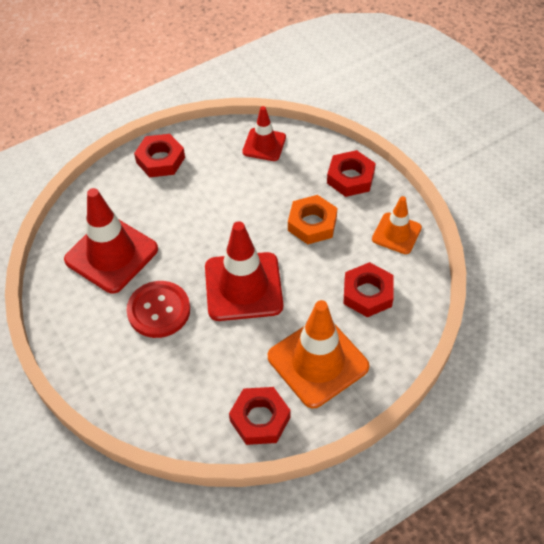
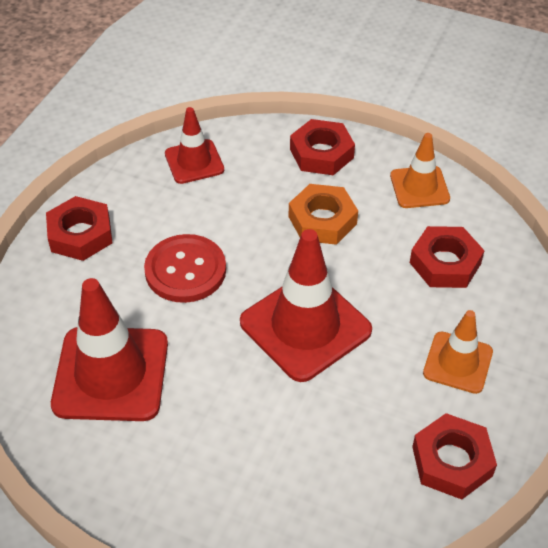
camera: 35 degrees left, 5 degrees down
red button [126,281,190,338] -> red button moved to [144,234,226,303]
orange traffic cone [268,300,369,408] -> orange traffic cone [423,310,493,394], size x0.57

